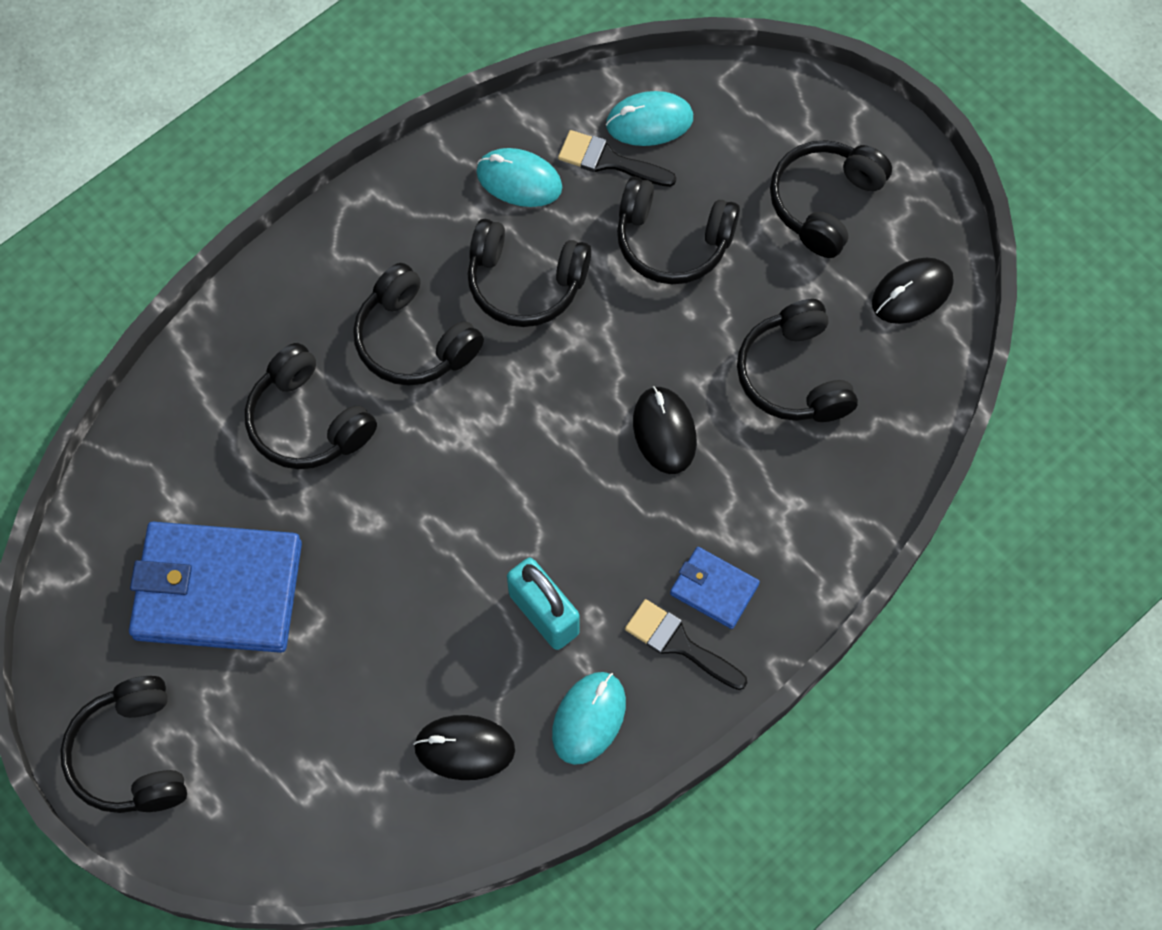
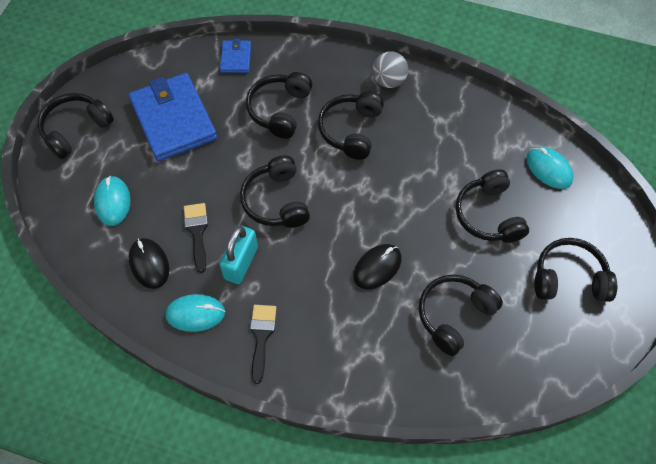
camera: 60 degrees right, 5 degrees down
black headphones [468,219,591,327] -> black headphones moved to [240,156,310,228]
turquoise mouse [476,148,562,207] -> turquoise mouse moved to [94,176,131,226]
black brush [558,130,676,187] -> black brush moved to [184,203,208,273]
blue wallet [670,547,760,629] -> blue wallet moved to [220,39,251,73]
black mouse [872,258,954,324] -> none
none -> grey ball [372,51,408,88]

